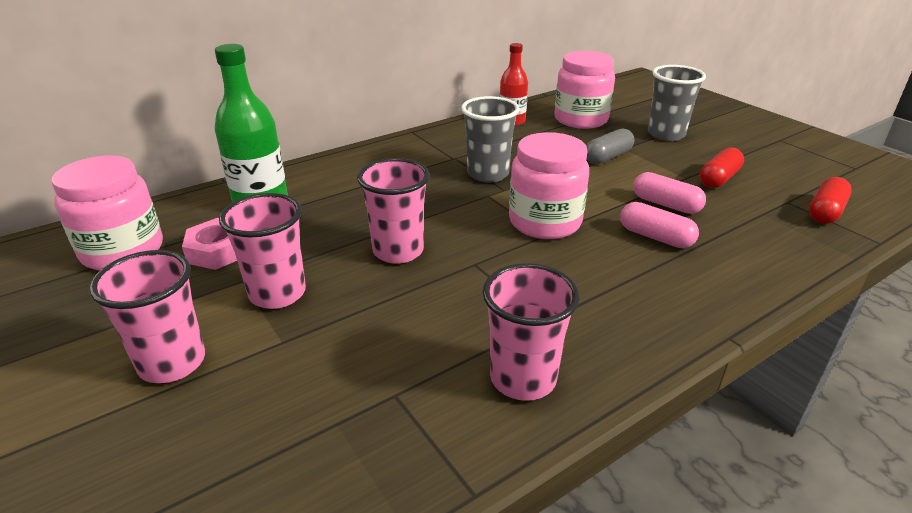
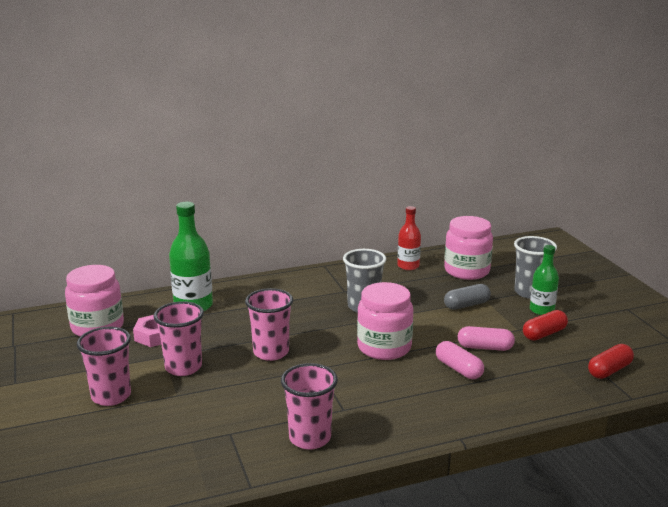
camera: 15 degrees right, 10 degrees down
pink capsule [633,172,706,214] -> pink capsule turned 45 degrees counterclockwise [458,326,515,351]
none -> green bottle [530,245,559,315]

